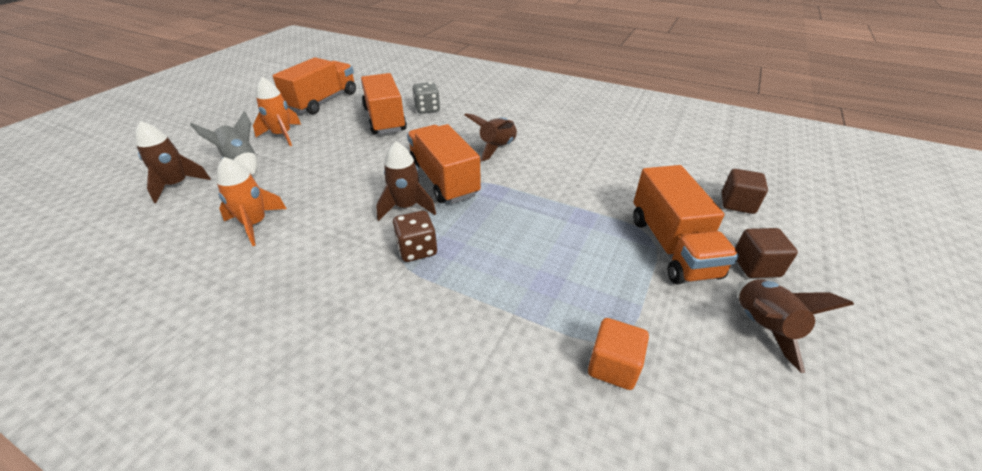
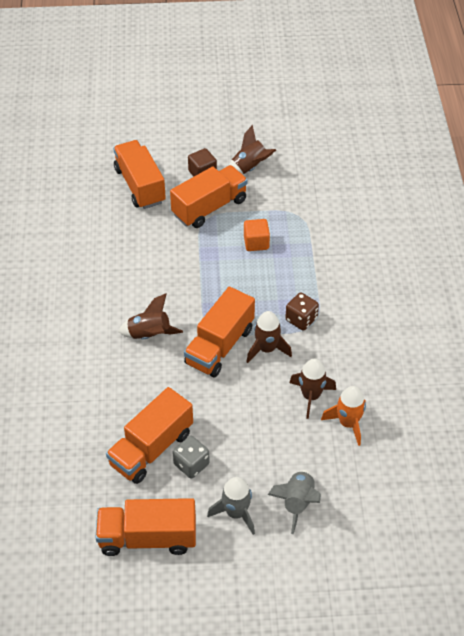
camera: 120 degrees left, 10 degrees up
brown rocket [135,121,211,203] -> brown rocket moved to [289,359,336,419]
orange rocket [253,77,301,146] -> grey rocket [207,477,255,535]
grey dice [413,82,440,114] -> grey dice moved to [173,436,210,478]
orange cube [588,318,649,390] -> orange cube moved to [244,219,270,251]
brown cube [722,169,768,214] -> orange truck [113,140,166,209]

